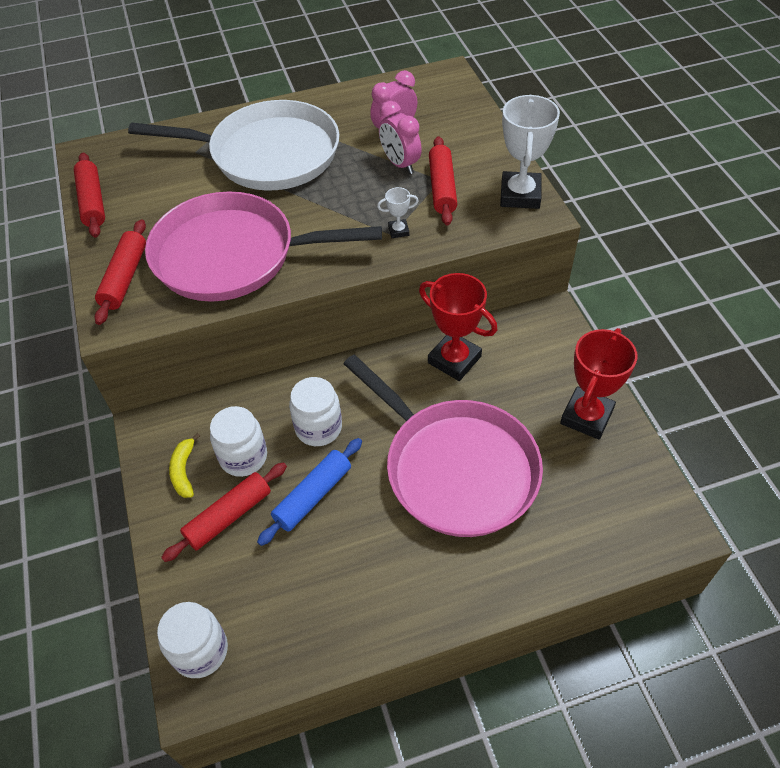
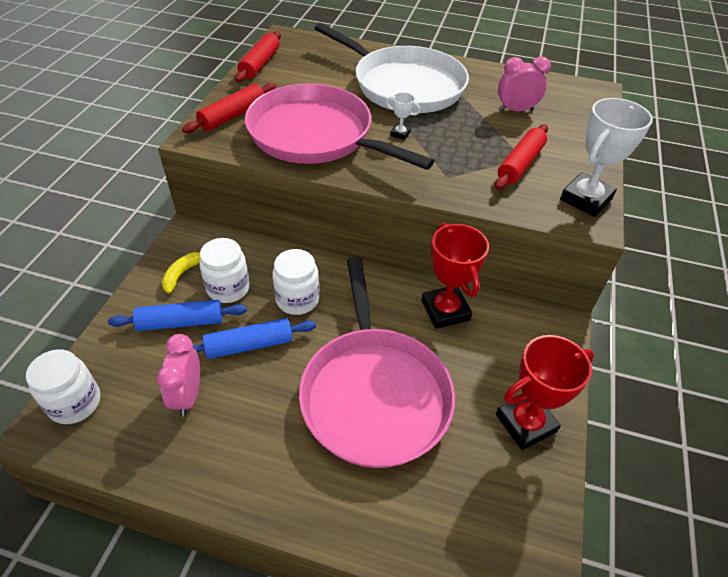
camera: 30 degrees right, 5 degrees down
red rolling pin [161,462,287,562] -> blue rolling pin [108,300,247,331]
white trophy [377,187,419,238] -> white trophy moved to [386,92,420,140]
pink clock [379,101,422,174] -> pink clock moved to [157,334,200,416]

